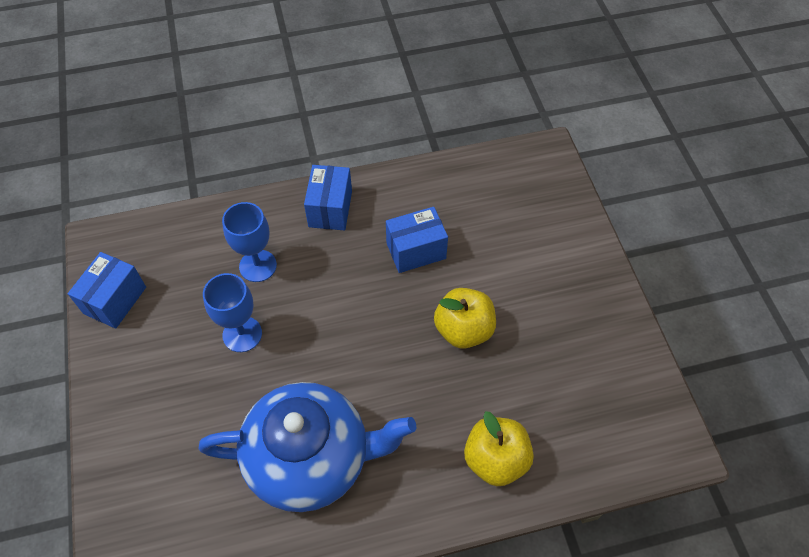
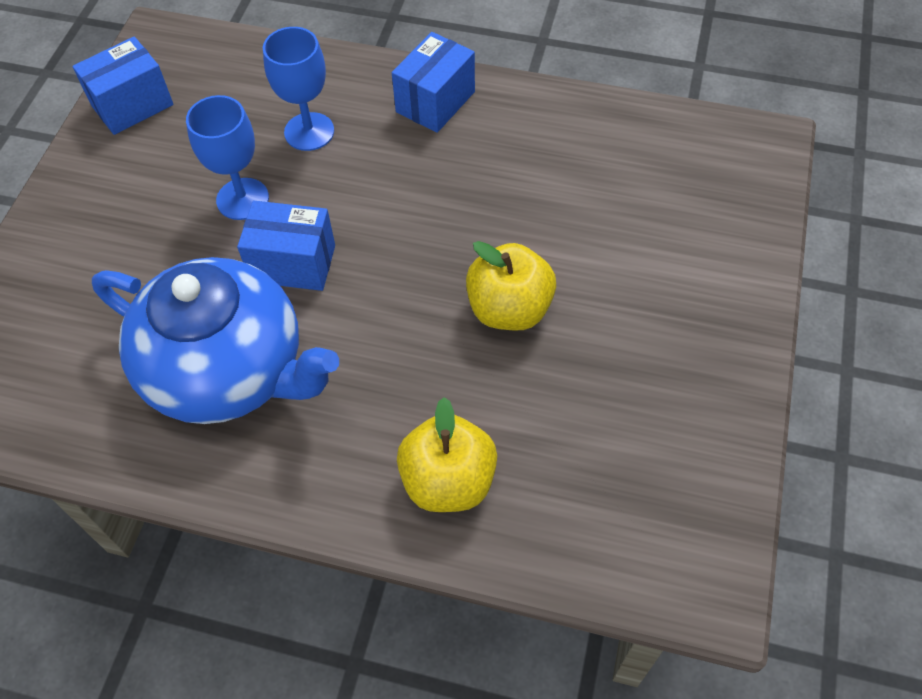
camera: 30 degrees right, 0 degrees up
blue box [386,207,448,273] -> blue box moved to [237,201,335,291]

